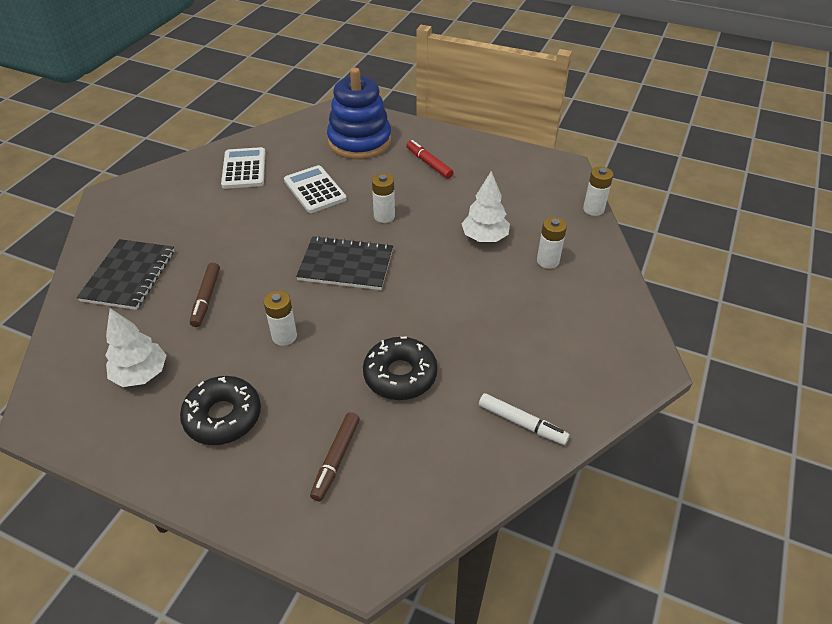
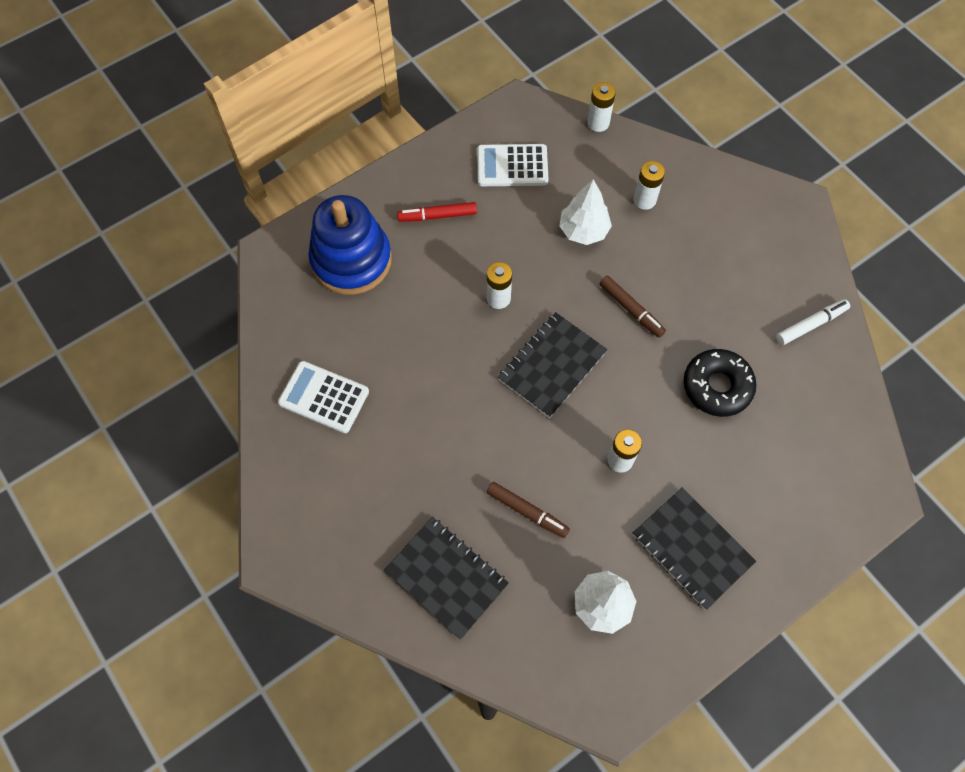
camera: 60 degrees left, 20 degrees up
black donut [180,376,261,445] -> black notebook [633,487,756,610]
white calculator [284,165,347,213] -> white calculator moved to [477,144,549,186]
brown marker [310,412,360,501] -> brown marker moved to [599,276,666,338]

